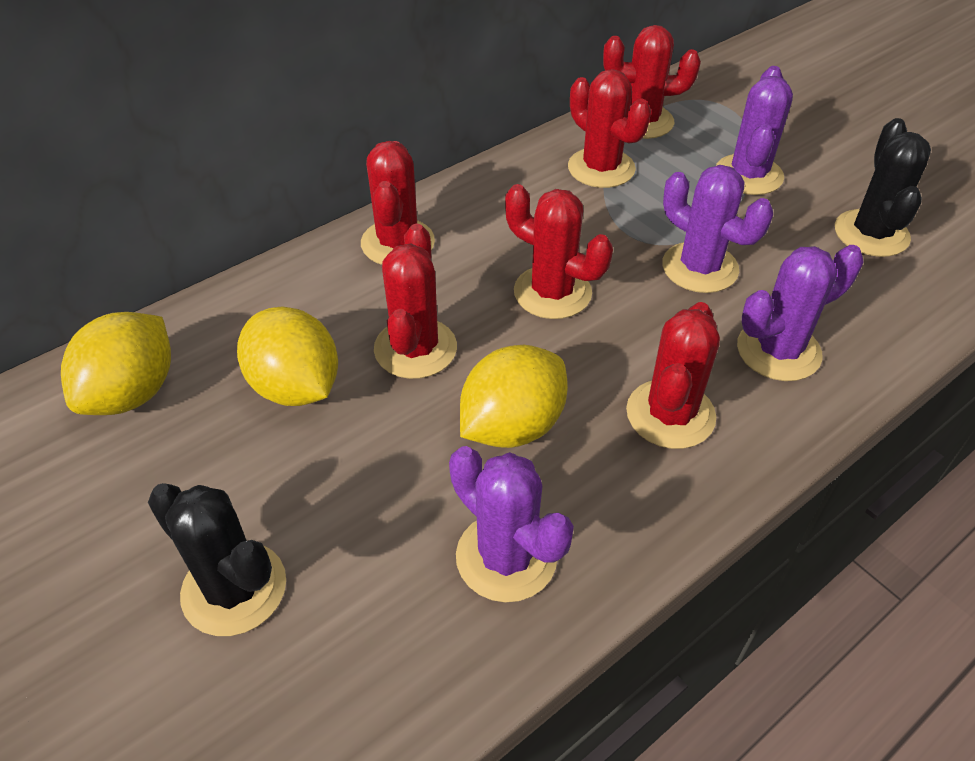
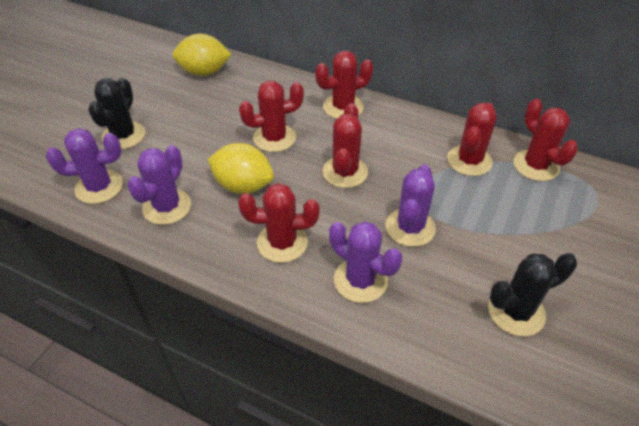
camera: 65 degrees right, 0 degrees up
yellow lemon [237,306,338,406] -> none
purple cactus [716,66,793,195] -> purple cactus moved to [46,128,123,204]

